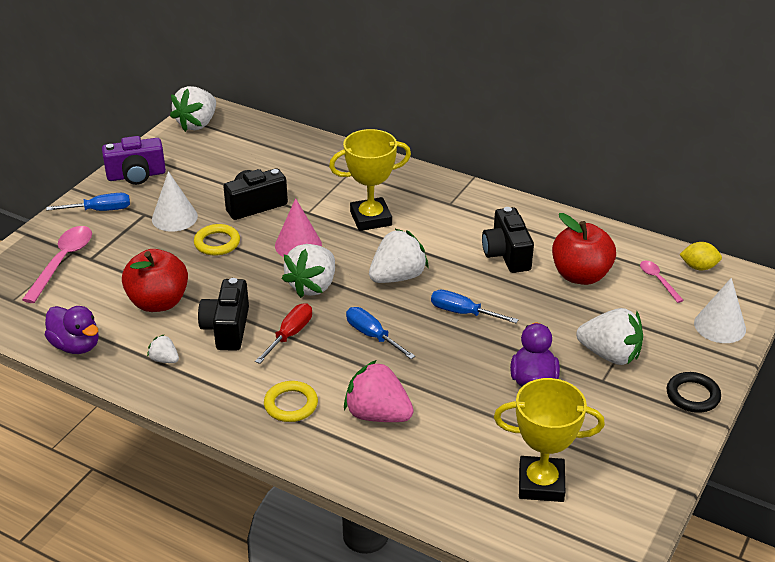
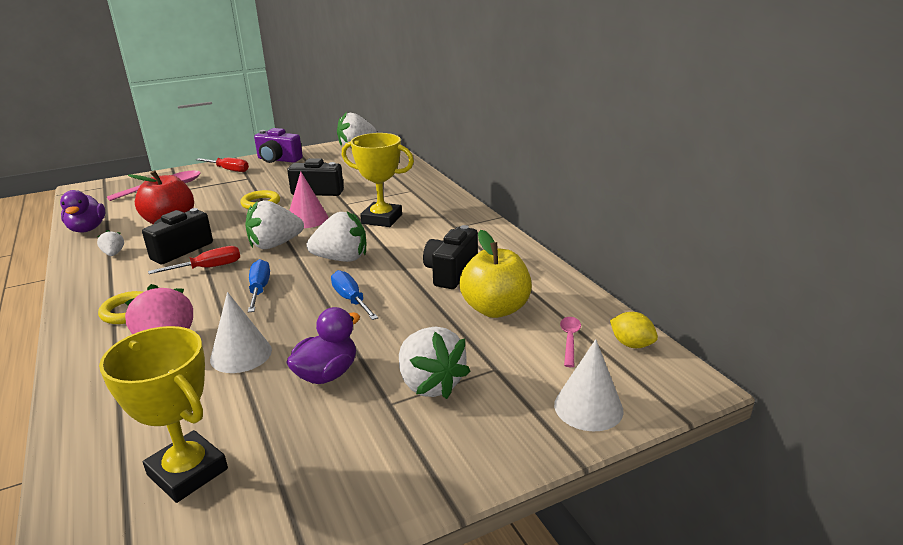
camera: 35 degrees right, 10 degrees down
blue screwdriver [46,193,130,211] -> red screwdriver [196,158,249,172]
white cone [152,171,198,232] -> white cone moved to [210,292,272,373]
red apple [552,213,616,285] -> yellow apple [459,230,532,318]
black ring [667,372,721,413] -> none

